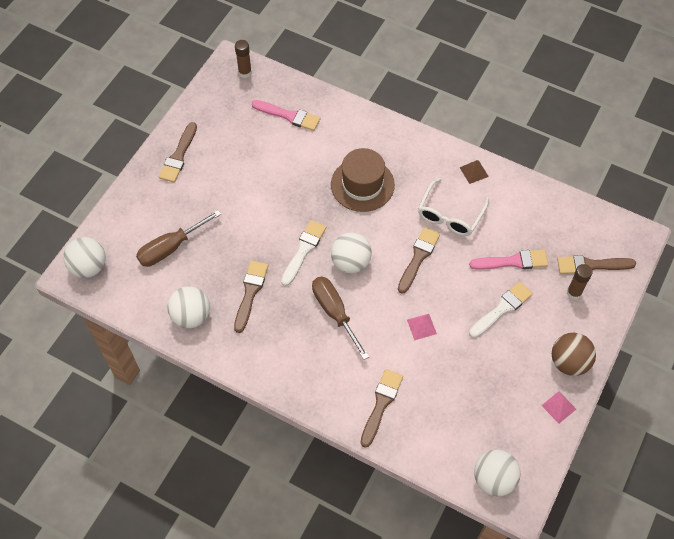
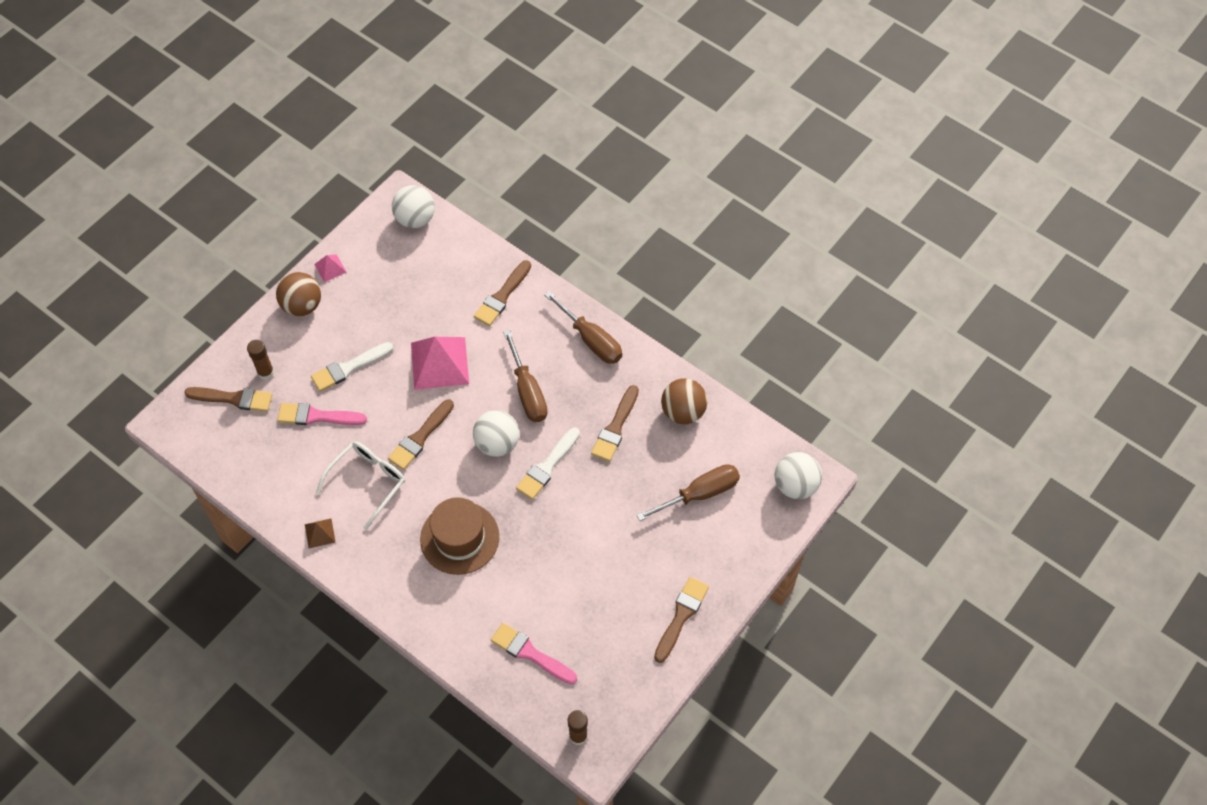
camera: 170 degrees left, 0 degrees up
white ball [167,286,210,328] -> brown ball [661,378,707,424]
pink pyramid [407,314,437,340] -> pink pyramid [411,337,469,390], size x2.14
none -> brown screwdriver [544,291,622,364]

